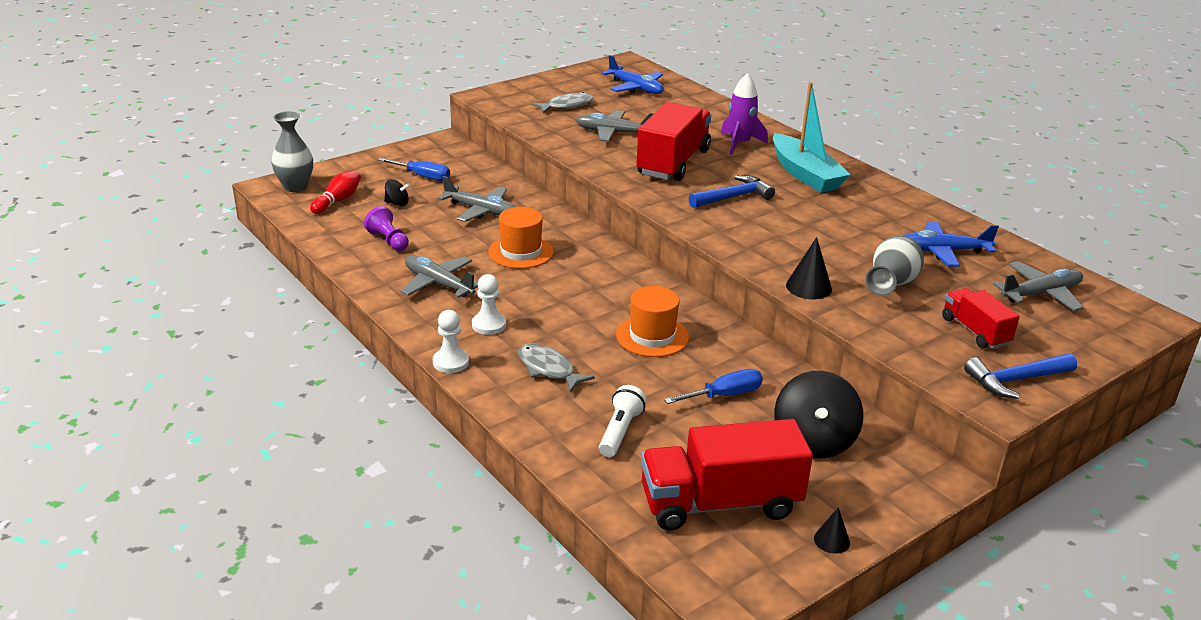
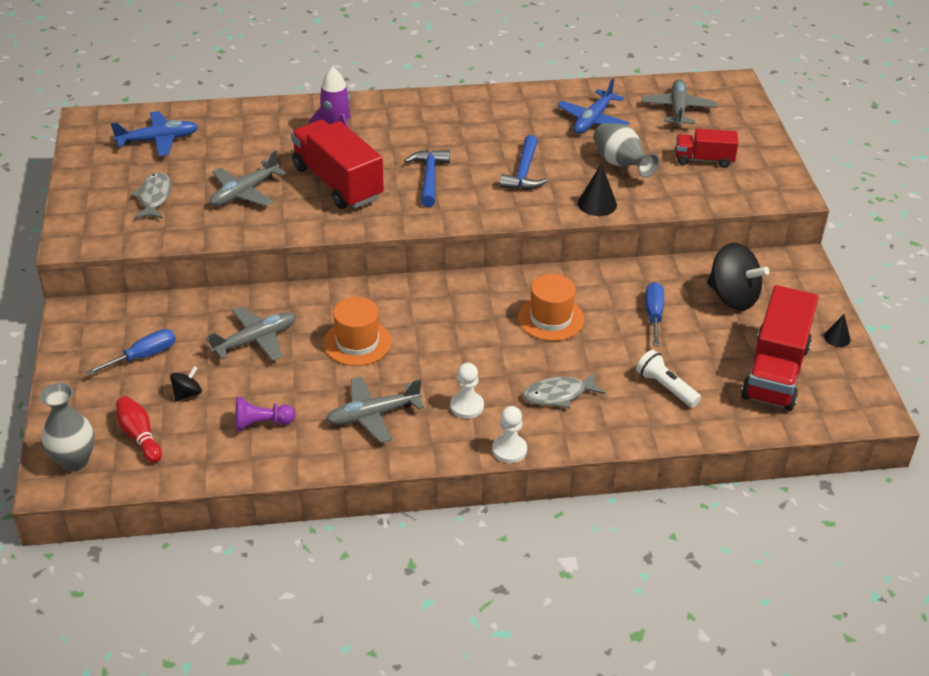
camera: 60 degrees left, 10 degrees up
turquoise boat [773,82,851,193] -> none
blue hammer [964,354,1077,399] -> blue hammer moved to [500,135,547,190]

